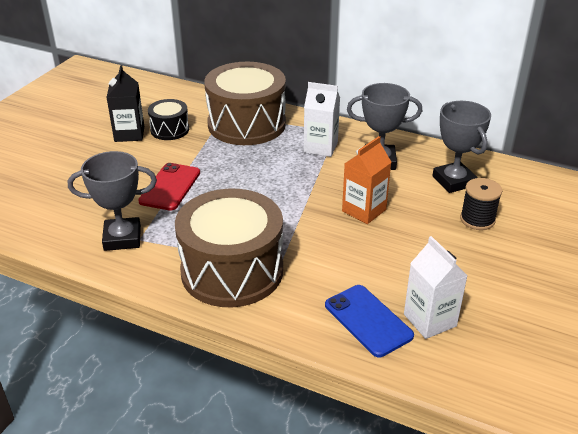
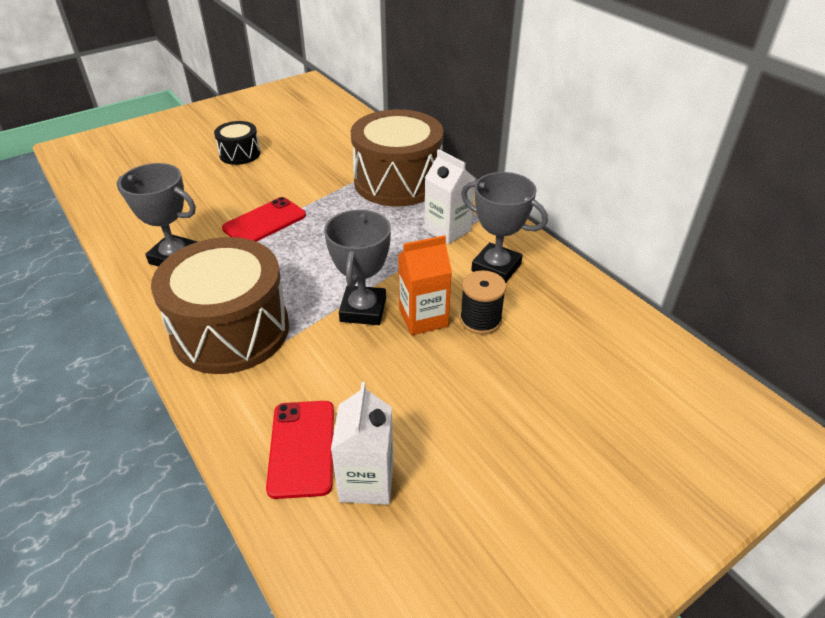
camera: 30 degrees right, 5 degrees up
black carton [106,65,144,142] -> none
black drum [148,99,189,140] -> black drum moved to [214,121,261,165]
blue phone [325,285,414,357] -> red phone [266,401,334,499]
grey trophy [433,101,491,193] -> grey trophy moved to [324,210,391,325]
black spool [460,178,502,230] -> black spool moved to [460,270,506,335]

